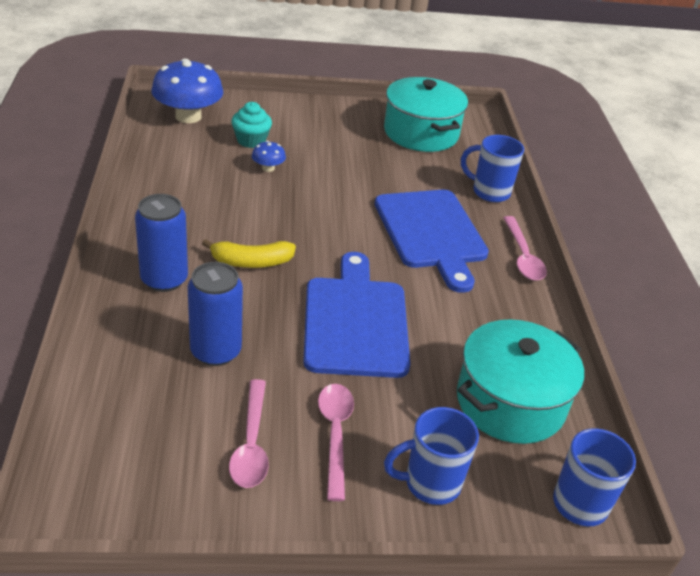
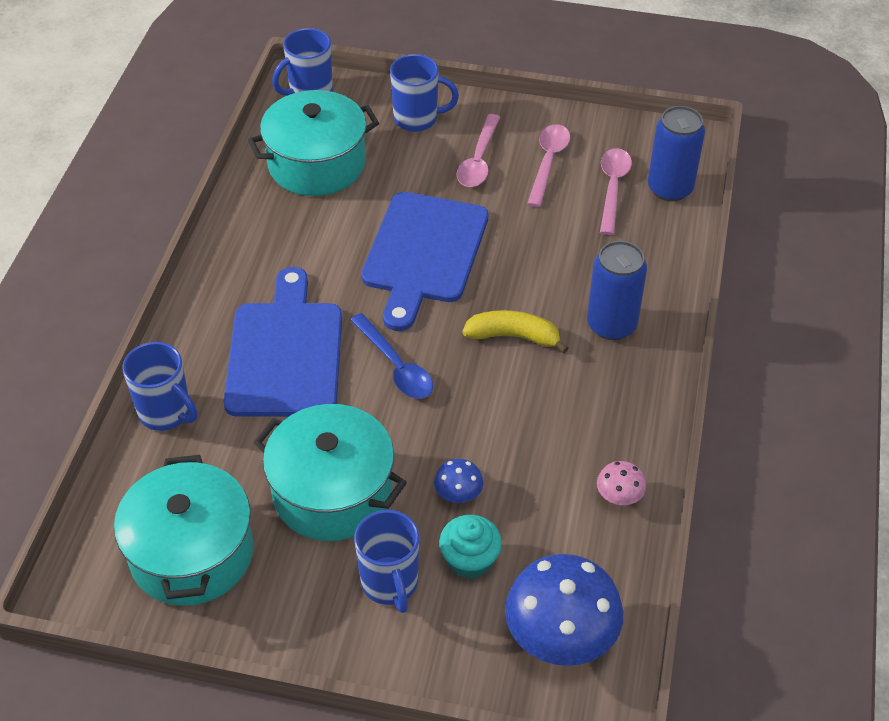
camera: 160 degrees left, 10 degrees up
blue can [187,262,243,366] -> blue can moved to [648,106,705,202]
pink spoon [503,216,547,281] -> pink spoon moved to [600,148,632,235]
none -> turquoise pot [253,404,407,541]
none -> blue spoon [350,313,433,399]
none -> blue mug [354,510,419,613]
none -> pink mushroom [597,461,646,505]

